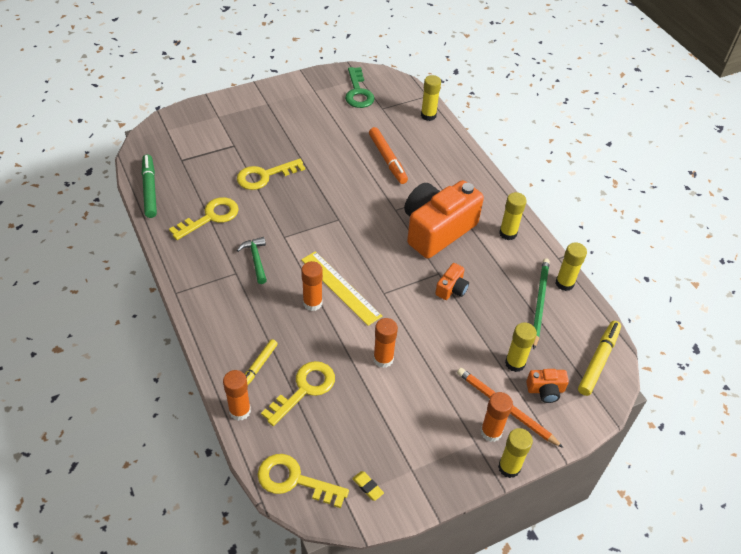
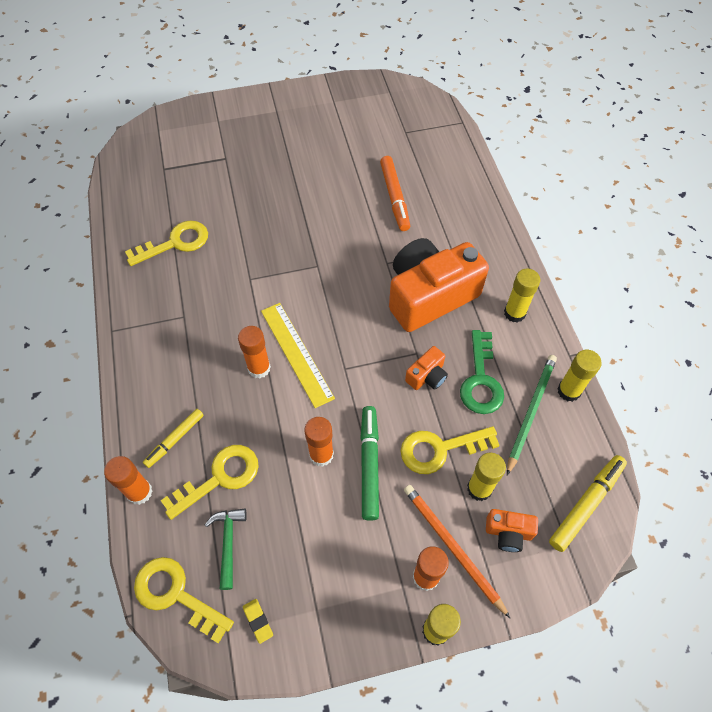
camera: 15 degrees right, 10 degrees up
green marker [142,154,157,218] -> green marker moved to [360,406,379,521]
yellow key [237,159,305,190] -> yellow key moved to [401,426,500,474]
green hammer [237,237,267,284] -> green hammer moved to [205,508,247,590]
green key [345,67,375,108] -> green key moved to [460,330,504,414]
yellow glue stick [421,75,441,121] -> none

